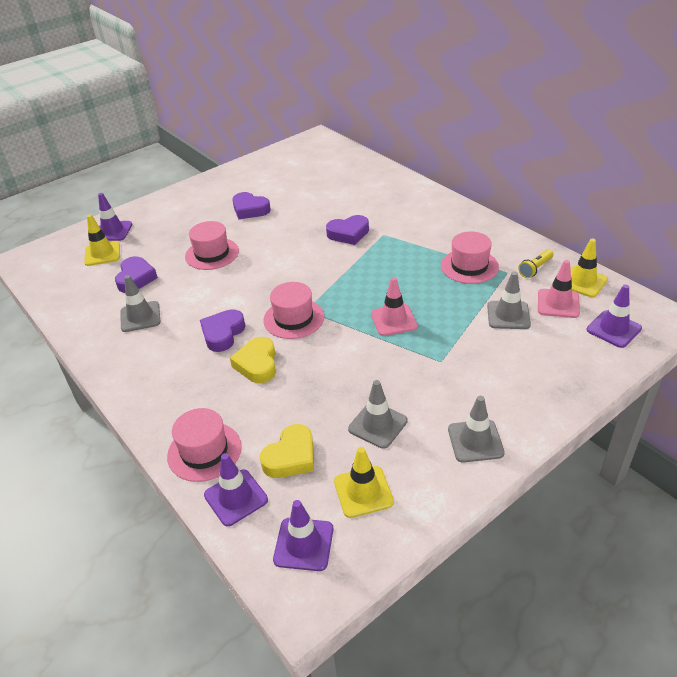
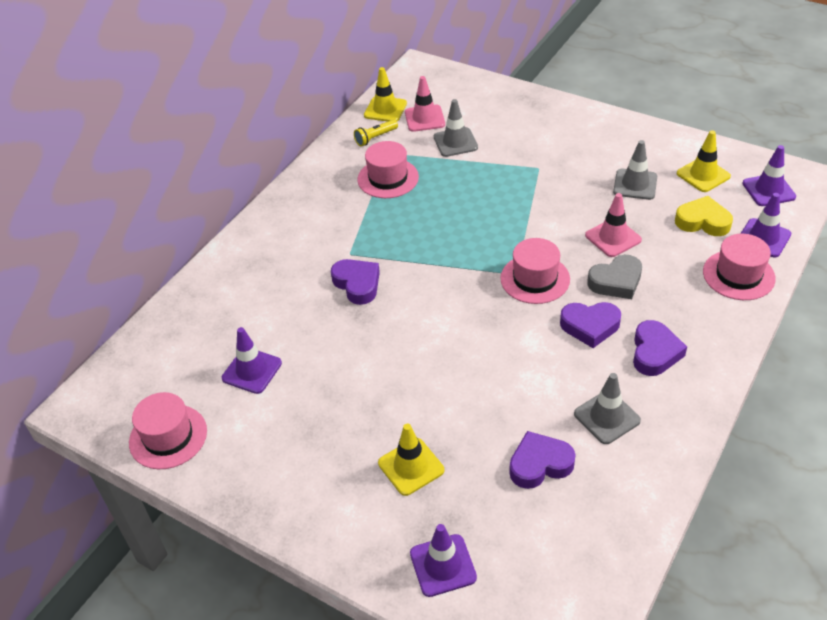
camera: 110 degrees left, 5 degrees up
yellow traffic cone [84,214,120,266] -> yellow traffic cone moved to [378,424,444,496]
pink hat [185,221,239,270] -> pink hat moved to [129,392,207,469]
yellow heart [230,337,276,383] -> grey heart [587,255,642,299]
purple heart [232,192,271,219] -> purple heart moved to [633,320,687,376]
pink traffic cone [371,277,418,336] -> pink traffic cone moved to [585,193,642,257]
grey traffic cone [448,396,505,463] -> none
yellow flashlight [518,249,553,278] -> yellow flashlight turned 120 degrees clockwise [354,119,398,146]
purple traffic cone [586,284,642,348] -> purple traffic cone moved to [222,327,282,394]

